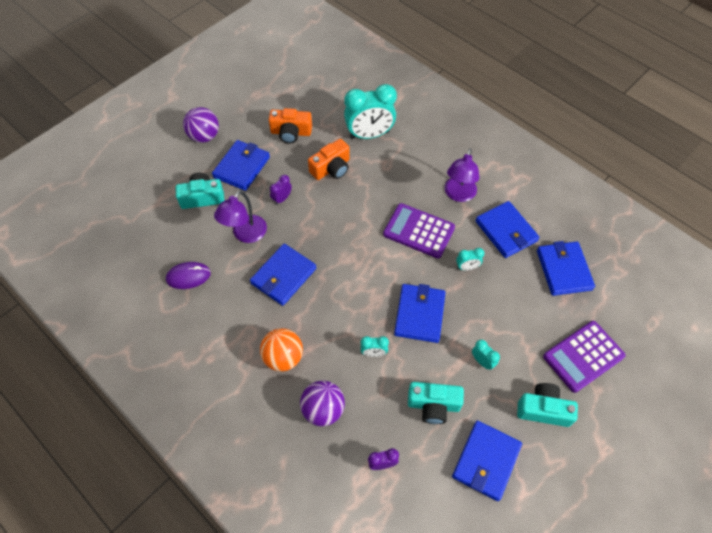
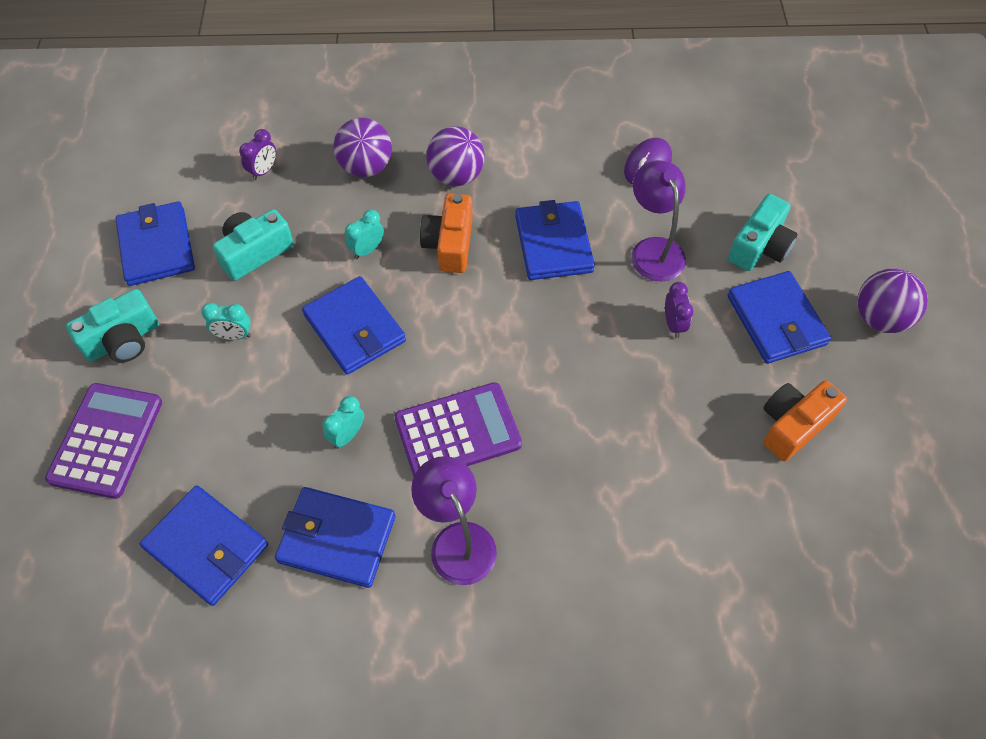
camera: 135 degrees right, 0 degrees up
orange ball [260,328,303,371] -> purple ball [426,126,485,186]
orange camera [308,139,350,180] -> orange camera moved to [420,194,473,273]
turquoise clock [344,84,397,139] -> none

